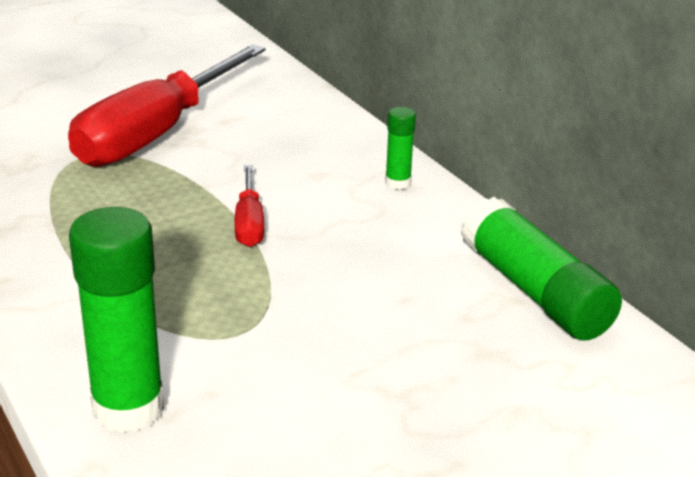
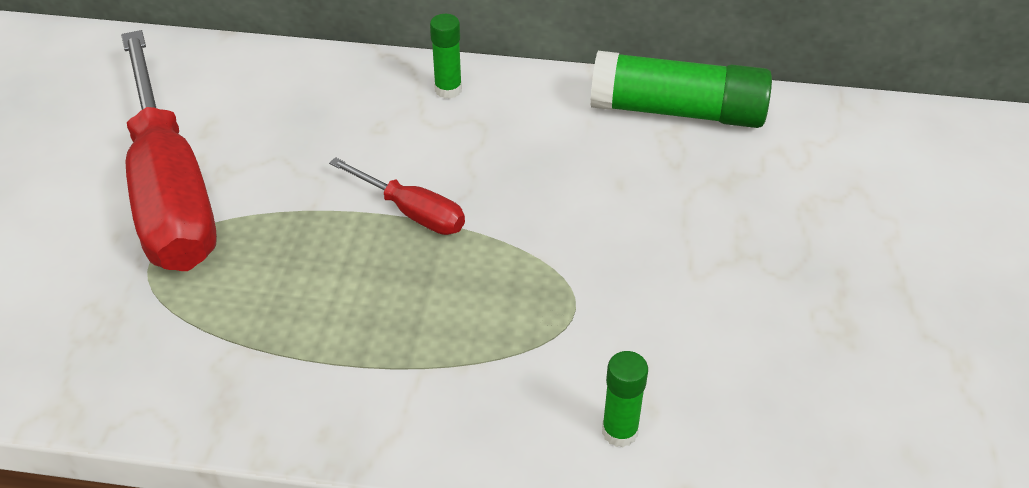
camera: 50 degrees left, 15 degrees up
green glue stick [69,207,164,433] -> green glue stick [602,351,648,447], size x0.50

